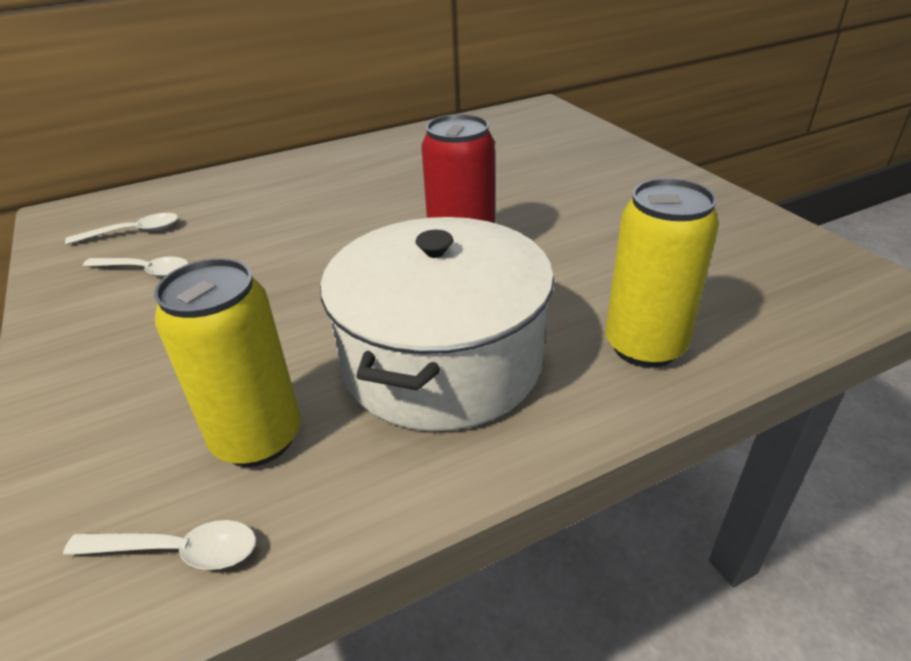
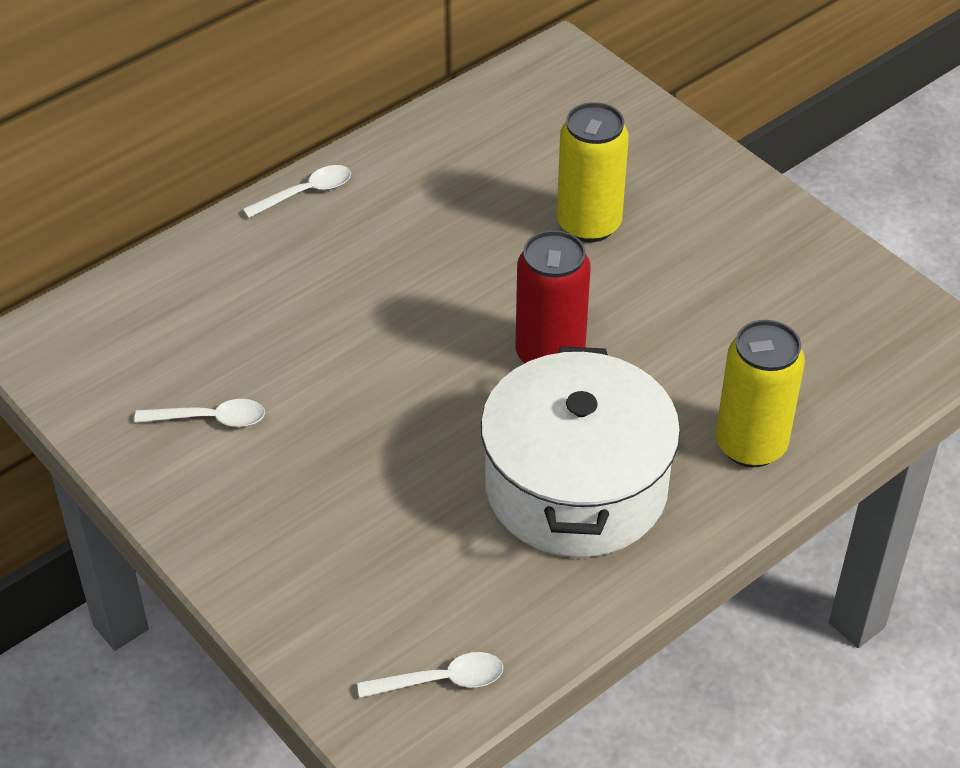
camera: 15 degrees left, 10 degrees up
white spoon [65,213,178,245] -> white spoon moved to [243,165,351,218]
yellow can [154,258,301,467] -> yellow can moved to [557,102,629,242]

